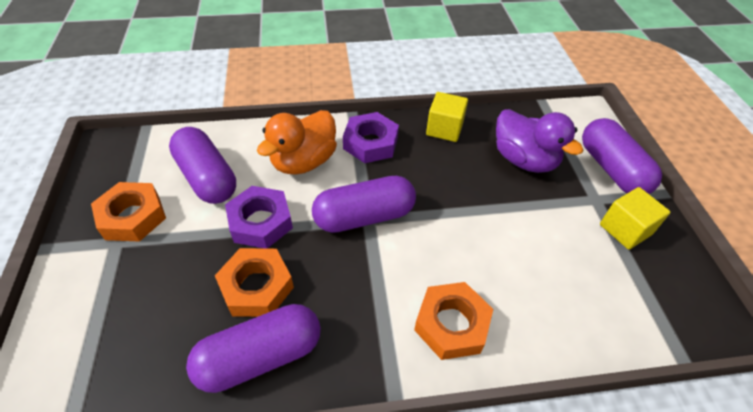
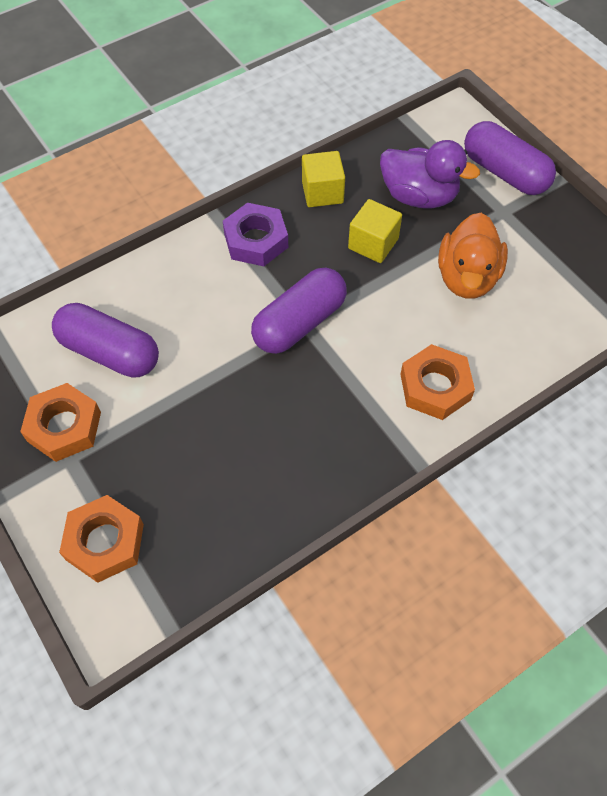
camera: 25 degrees left, 10 degrees up
purple capsule [186,304,321,393] -> none
orange nut [215,248,294,317] -> orange nut moved to [59,495,144,583]
purple nut [225,186,293,249] -> none
orange duck [257,110,337,175] -> orange duck moved to [438,213,508,299]
yellow cube [600,187,671,250] -> yellow cube moved to [348,199,402,263]

